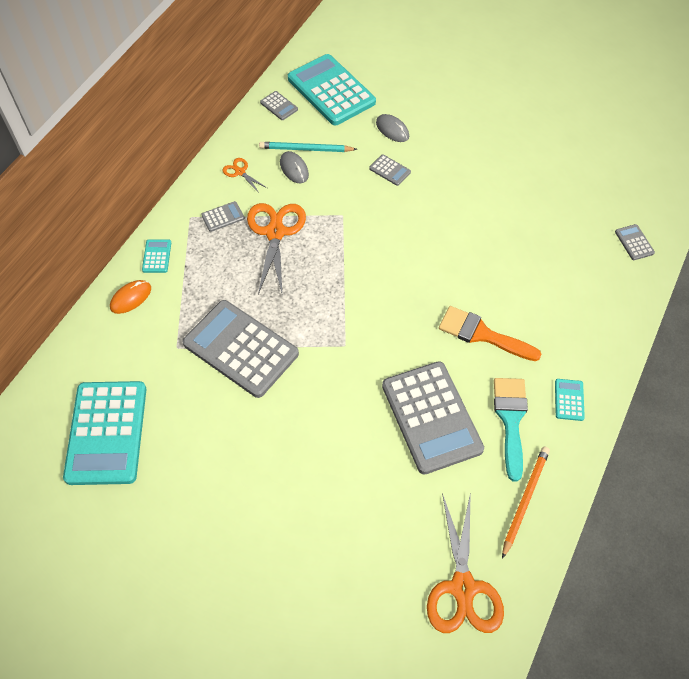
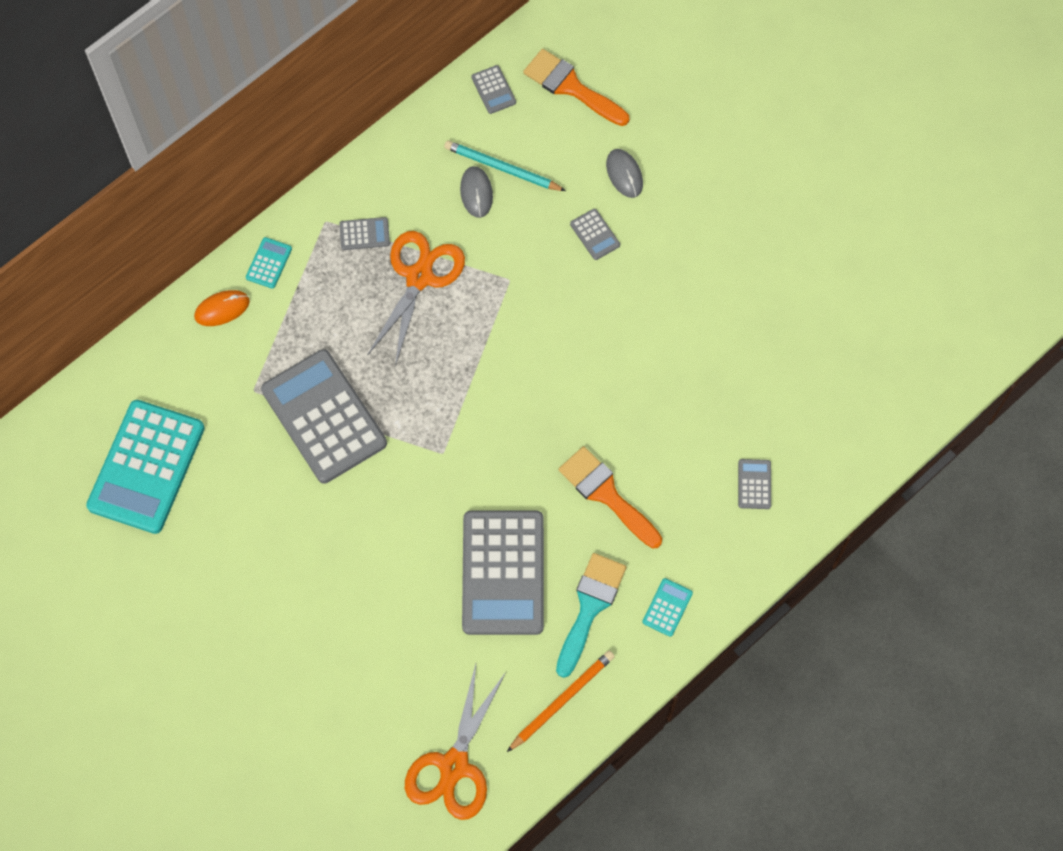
camera: 20 degrees right, 10 degrees up
orange scissors [223,158,267,193] -> none
turquoise calculator [288,54,376,126] -> orange brush [523,49,629,126]
grey calculator [615,224,655,260] -> grey calculator moved to [738,459,771,509]

